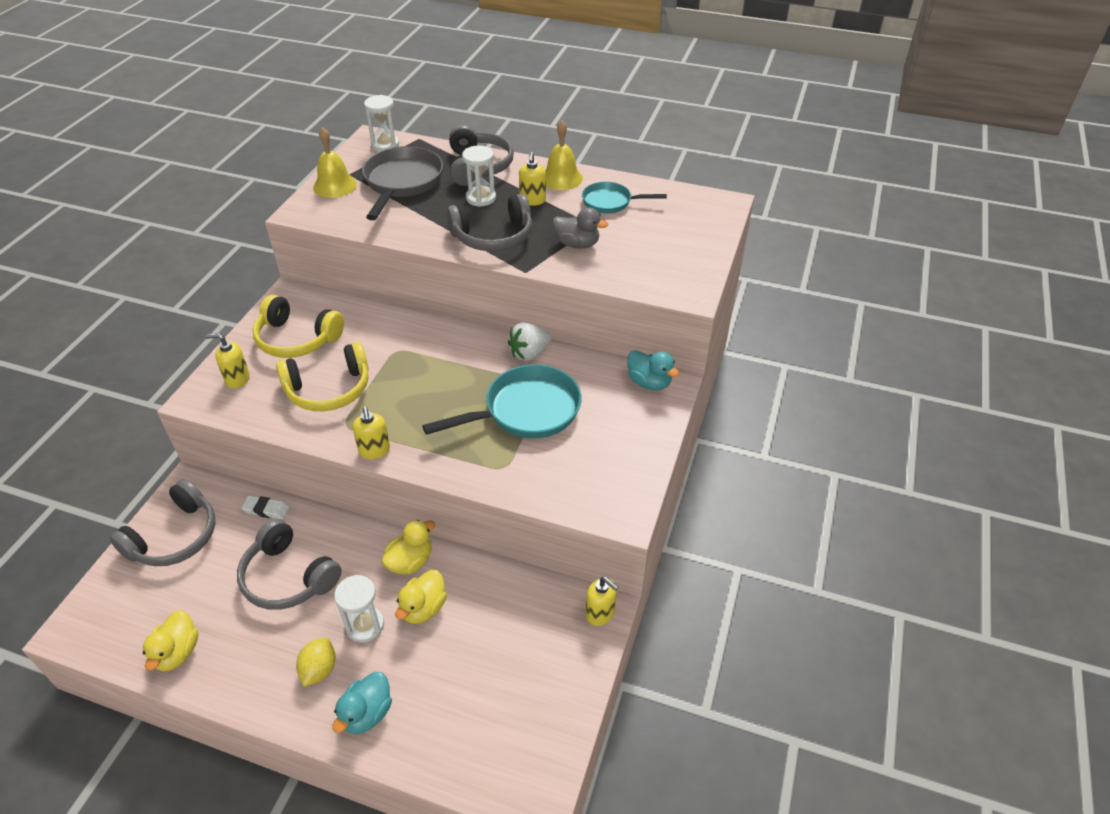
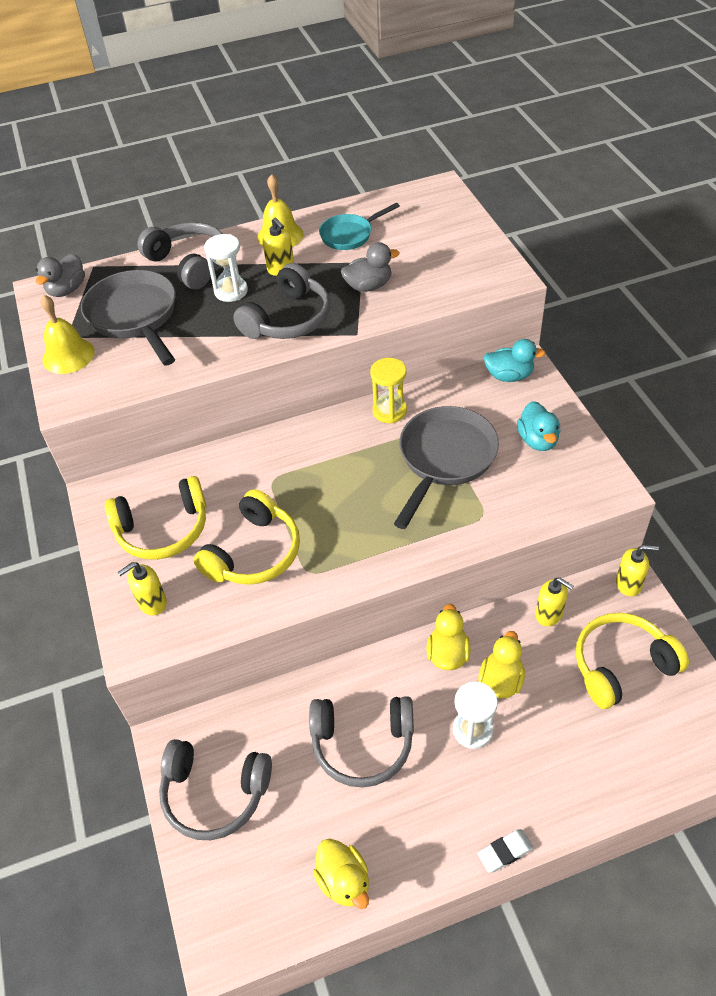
camera: 35 degrees left, 5 degrees up
grey headphones [110,479,216,566] -> grey headphones turned 105 degrees clockwise [159,739,272,840]
white eraser [241,495,289,520] -> white eraser moved to [477,829,534,873]
yellow lemon [296,638,336,687] -> none
turquoise duck [333,672,392,734] -> turquoise duck moved to [517,401,560,451]
yellow soap dispenser [353,407,390,459] -> yellow soap dispenser moved to [535,577,574,626]
white hourglass [364,95,399,152] -> grey duck [36,253,85,297]
yellow duck [395,570,447,624] -> yellow duck turned 150 degrees counterclockwise [478,631,525,698]
turquoise pan [422,364,582,438] -> grey pan [394,406,499,529]
white strawberry [508,323,551,361] -> yellow hourglass [370,358,407,423]
none -> yellow headphones [576,613,689,709]

